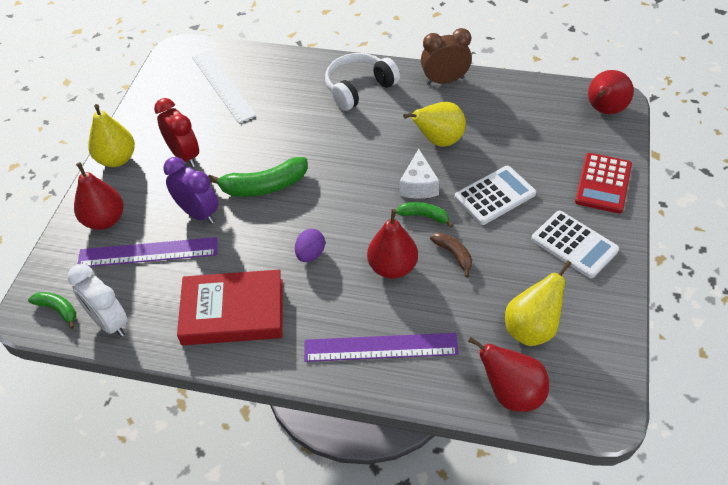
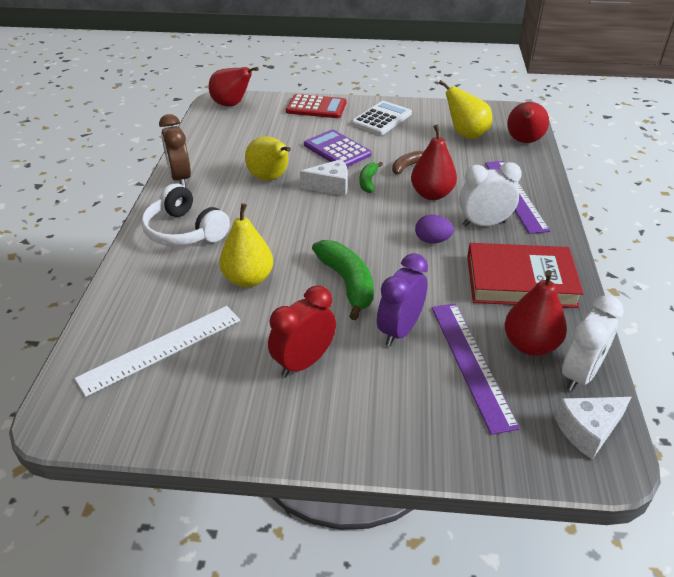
camera: 100 degrees left, 10 degrees down
green banana [28,292,76,329] -> white cheese [555,397,631,460]
red pear [74,162,124,230] -> red pear moved to [505,270,567,356]
yellow pear [88,104,135,167] -> yellow pear moved to [219,203,273,287]
red book [177,269,282,345] -> red book turned 75 degrees counterclockwise [467,243,584,308]
white calculator [455,166,536,225] -> purple calculator [304,129,372,167]
none -> white clock [459,162,522,227]

